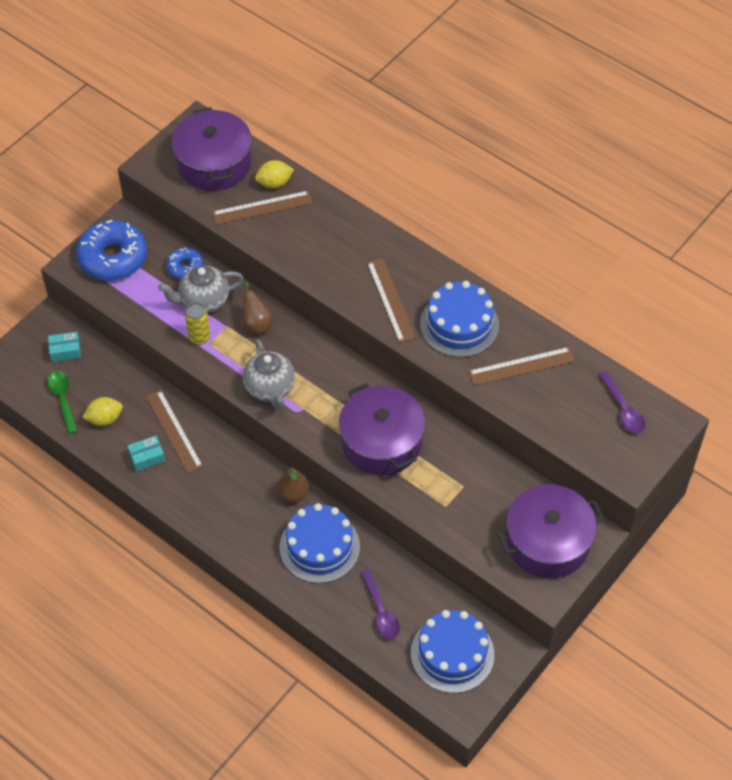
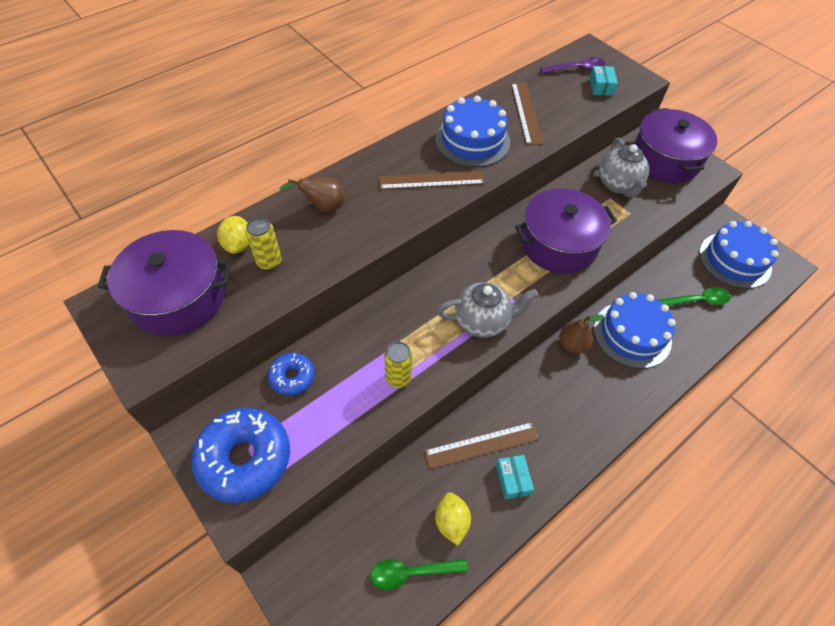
camera: 80 degrees left, 0 degrees up
turquoise box [48,332,81,362] -> turquoise box moved to [590,66,618,96]
grey teapot [158,265,244,313] -> grey teapot moved to [599,138,649,198]
brown ruler [212,191,313,225] -> yellow can [246,217,281,270]
brown pear [242,281,273,334] -> brown pear moved to [280,178,345,212]
purple spoon [361,569,400,639] -> green spoon [659,287,731,306]

